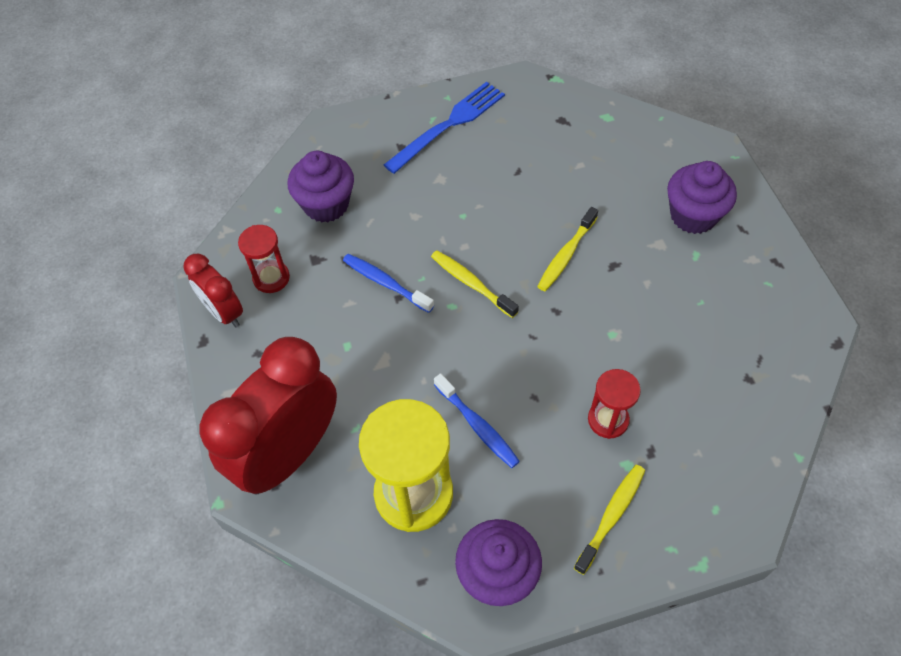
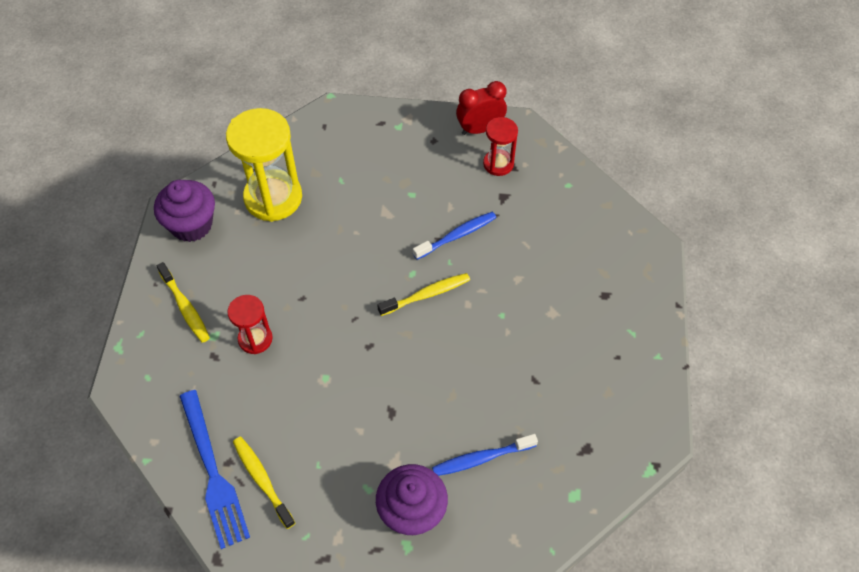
camera: 110 degrees right, 0 degrees up
red clock [200,337,337,494] -> none
purple cupcake [287,151,354,222] -> none
blue fork [384,82,505,174] -> blue fork moved to [179,390,250,549]
blue toothbrush [434,373,520,468] -> blue toothbrush moved to [432,434,538,476]
yellow toothbrush [537,207,598,291] -> yellow toothbrush moved to [233,437,295,529]

